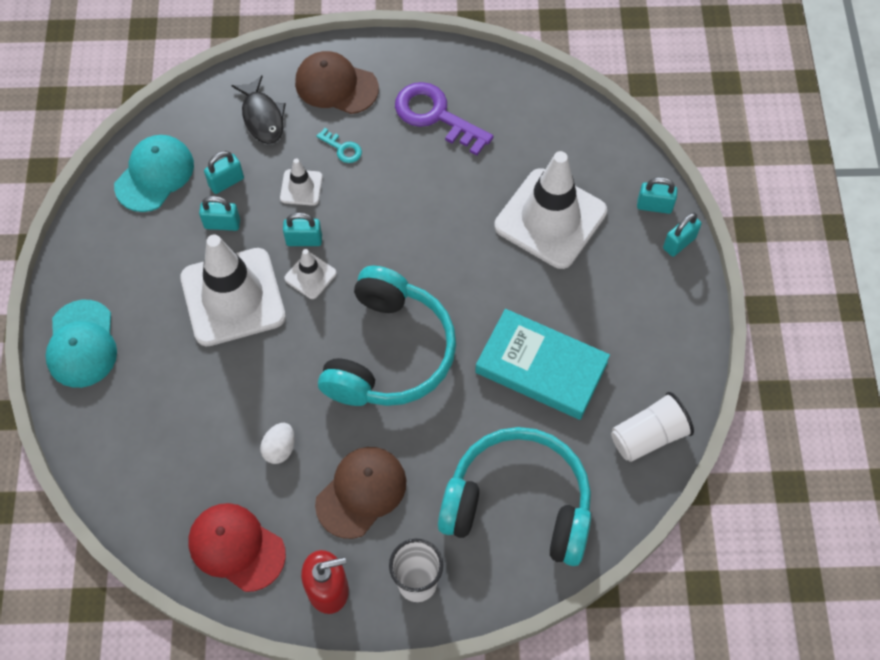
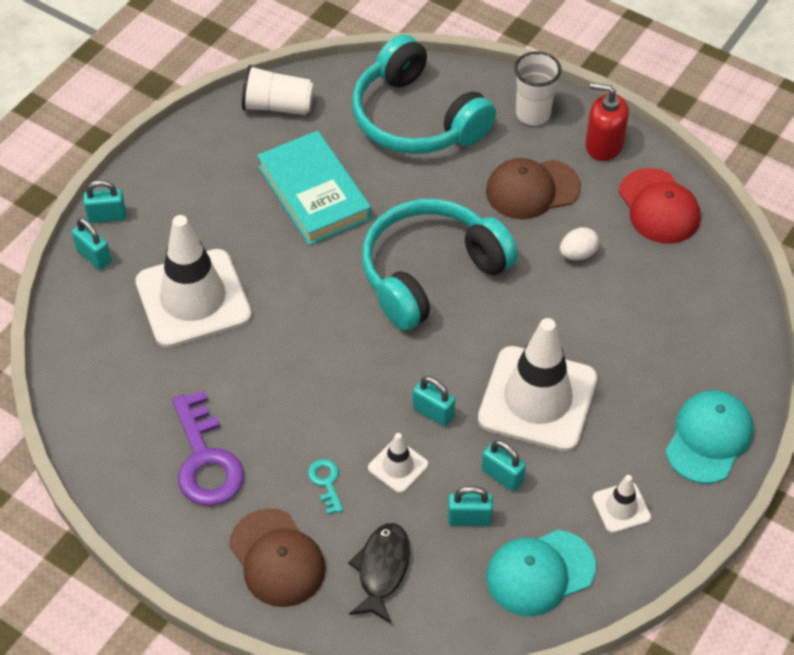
camera: 145 degrees left, 10 degrees down
white traffic cone [284,249,337,299] -> white traffic cone moved to [593,475,651,533]

